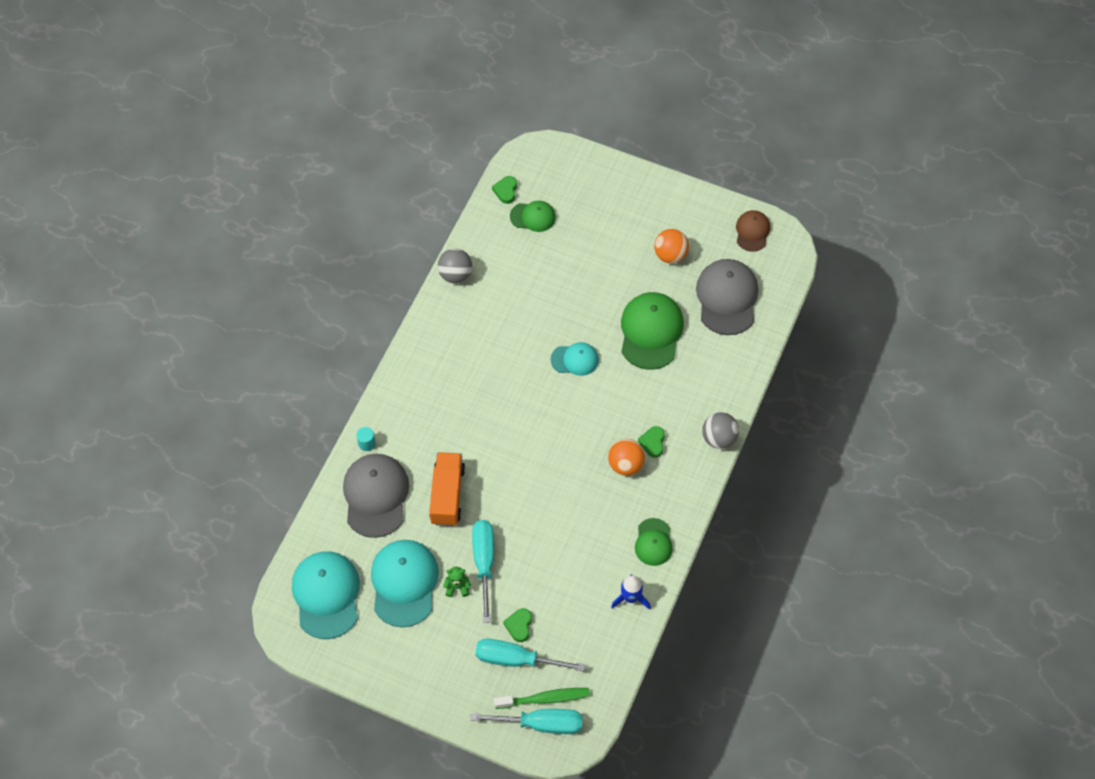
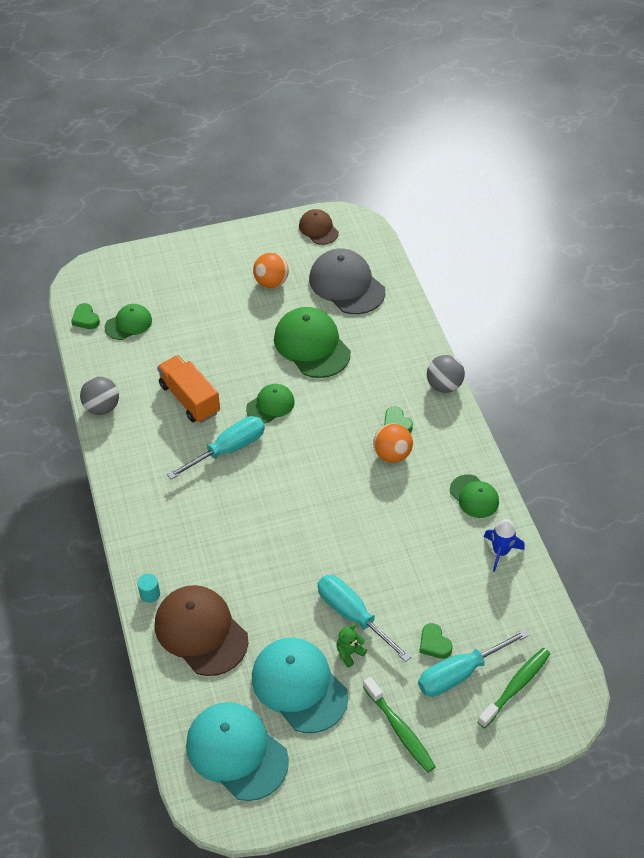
camera: 40 degrees left, 10 degrees down
grey cap [343,454,409,538] -> brown cap [155,585,248,676]
orange truck [429,452,465,526] -> orange truck moved to [157,355,220,423]
turquoise screwdriver [470,709,582,734] -> turquoise screwdriver moved to [167,416,265,479]
turquoise cap [551,342,599,376] -> green cap [246,384,295,424]
none -> green toothbrush [363,677,436,772]

